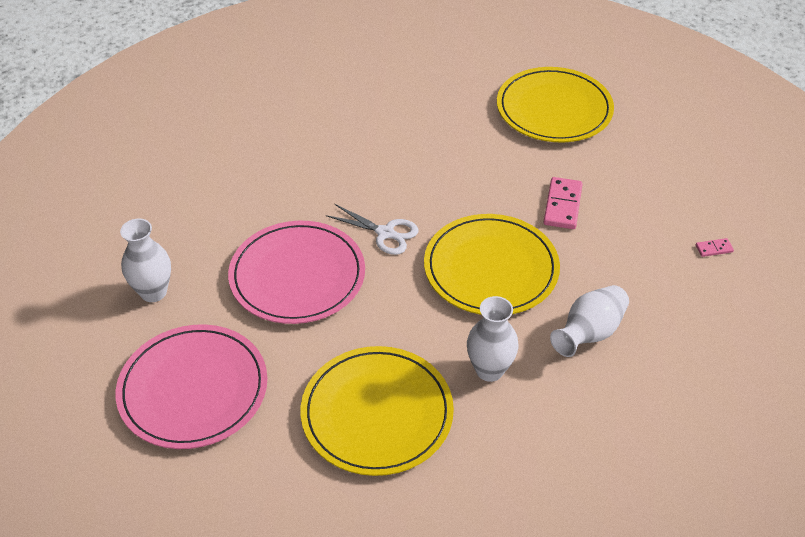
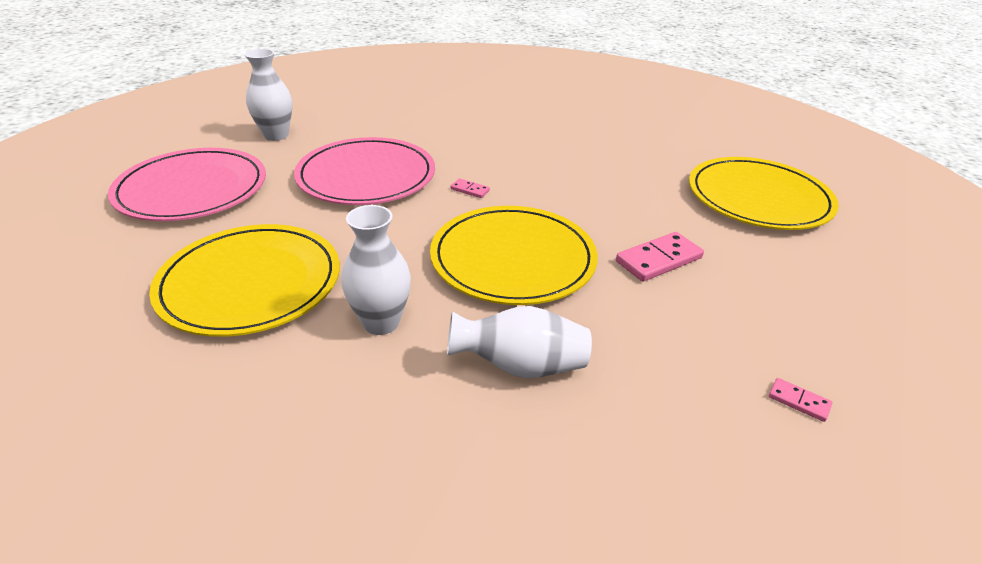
camera: 45 degrees right, 10 degrees down
white scissors [326,204,419,255] -> pink domino [450,178,490,198]

